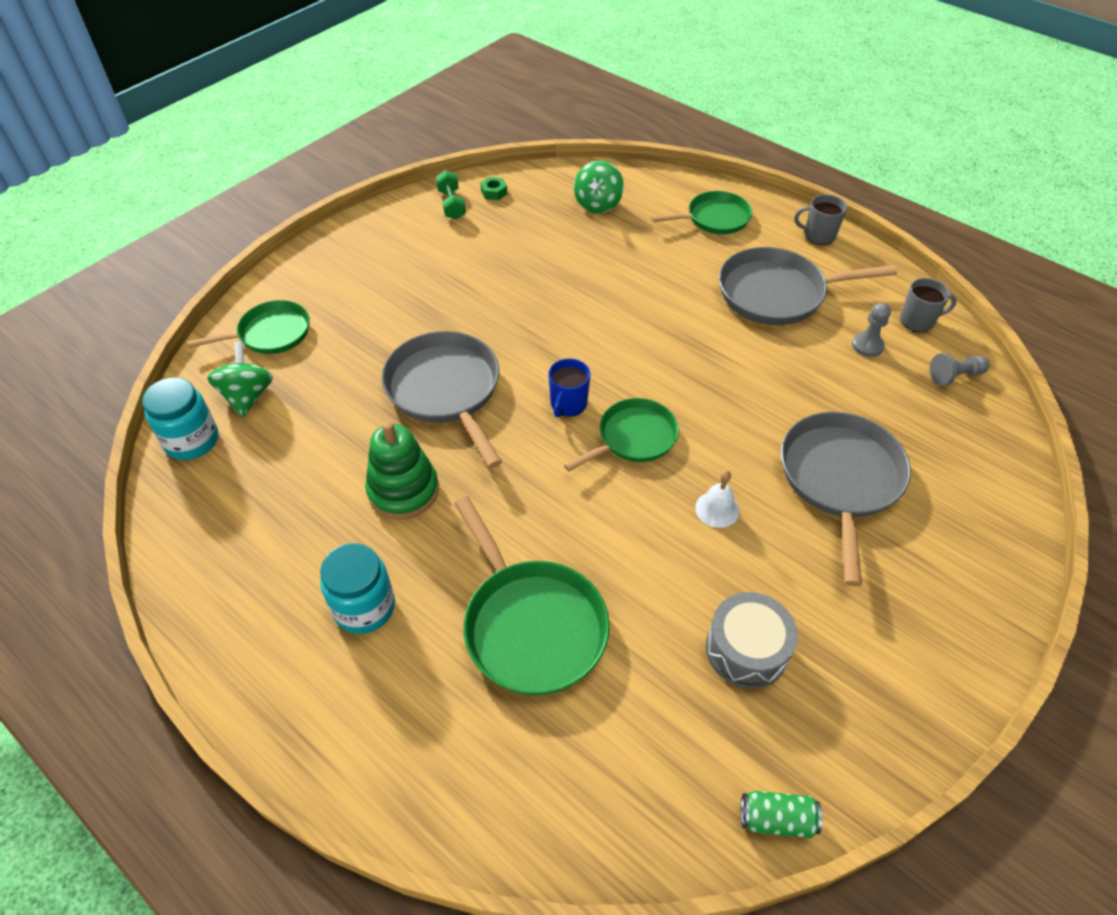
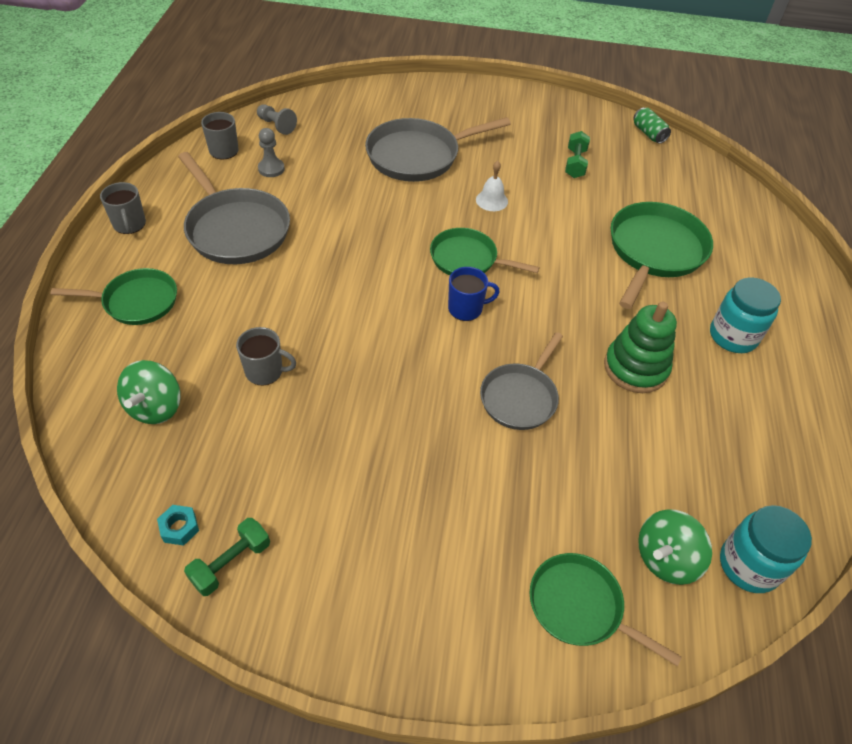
camera: 125 degrees left, 0 degrees up
grey pan [381,331,502,468] -> grey pan [480,332,563,430], size x0.64
green nut [480,177,507,200] -> turquoise nut [157,505,199,545]
green spinning top [574,161,624,213] -> green spinning top turned 120 degrees clockwise [117,360,181,424]
green pan [651,191,752,234] -> green pan turned 135 degrees clockwise [51,268,177,325]
grey drum [706,592,798,689] -> green dumbbell [565,131,590,178]
none -> grey mug [236,327,296,385]

